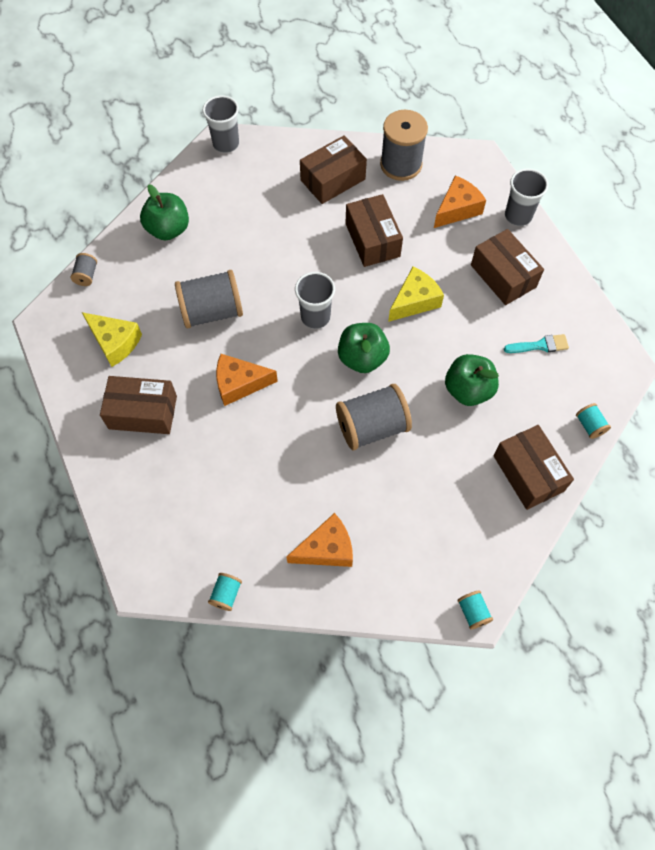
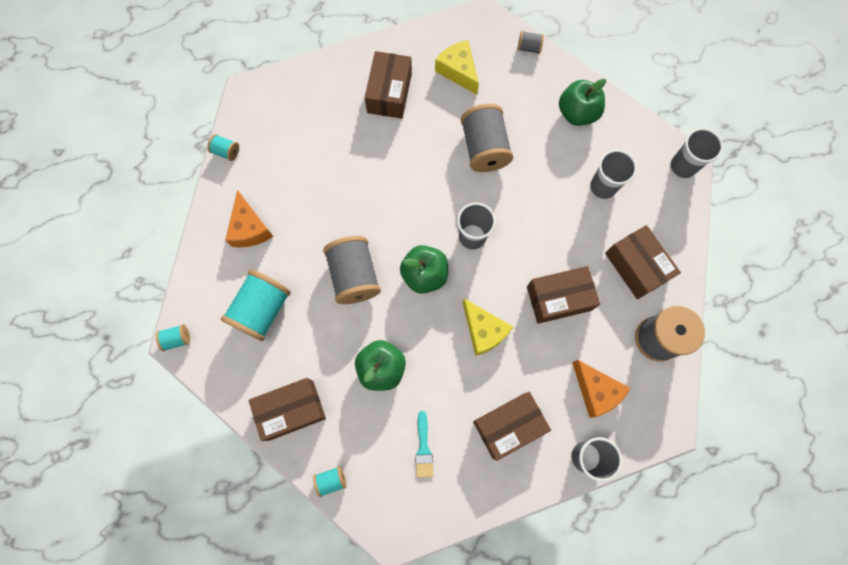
camera: 95 degrees right, 10 degrees up
yellow cheese [82,312,142,367] -> yellow cheese turned 105 degrees clockwise [435,40,479,95]
orange cheese [216,354,278,406] -> none
none -> turquoise spool [221,270,291,341]
none -> grey cup [590,150,637,199]

